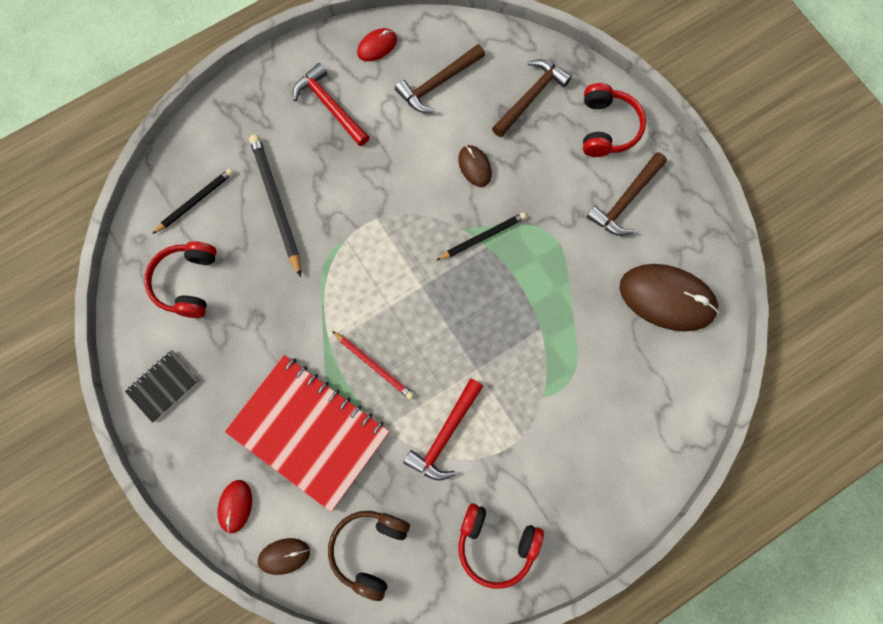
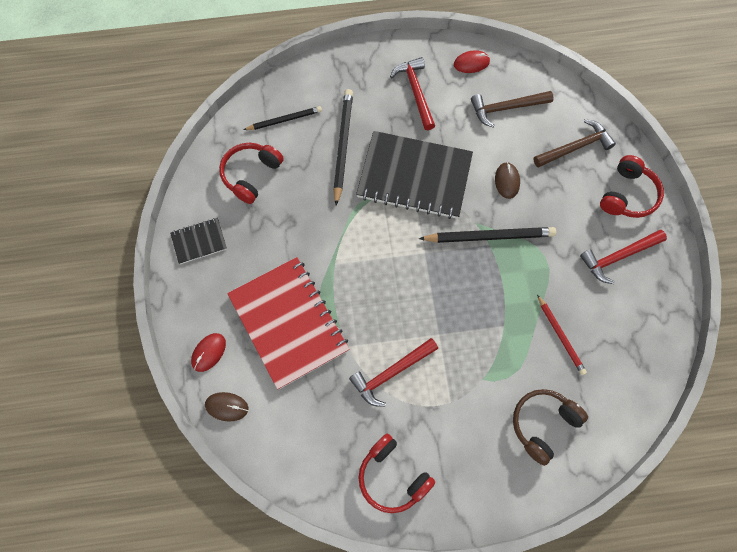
camera: 25 degrees right, 5 degrees down
brown headphones [328,511,410,601] -> brown headphones moved to [513,389,588,466]
red pencil [332,331,414,399] -> red pencil moved to [537,294,587,375]
black pencil [437,212,526,260] -> black pencil [419,227,556,243], size x1.59
brown hammer [587,152,667,236] -> red hammer [580,230,667,284]
brown mouse [620,264,719,332] -> none
none -> black notebook [356,131,473,219]

